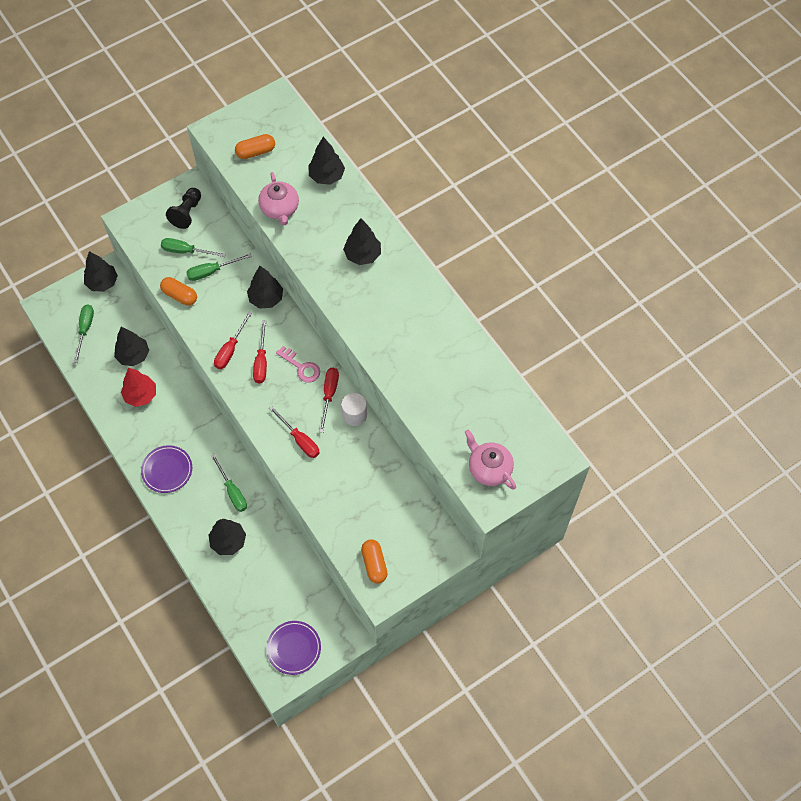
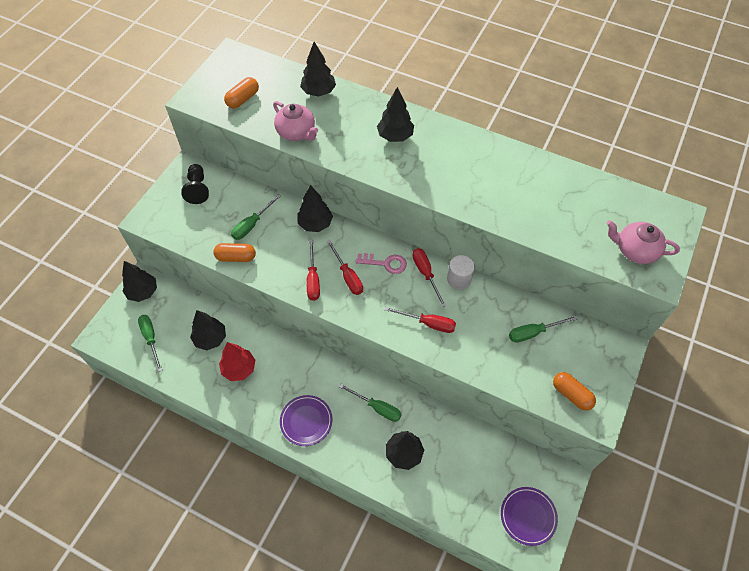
camera: 30 degrees left, 5 degrees down
green screwdriver [161,238,226,257] -> green screwdriver moved to [509,315,578,342]

